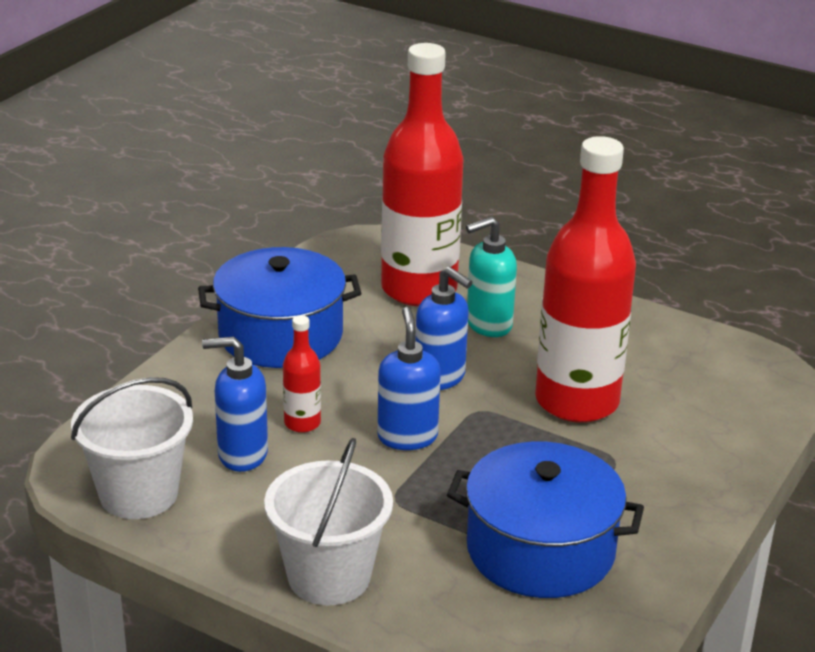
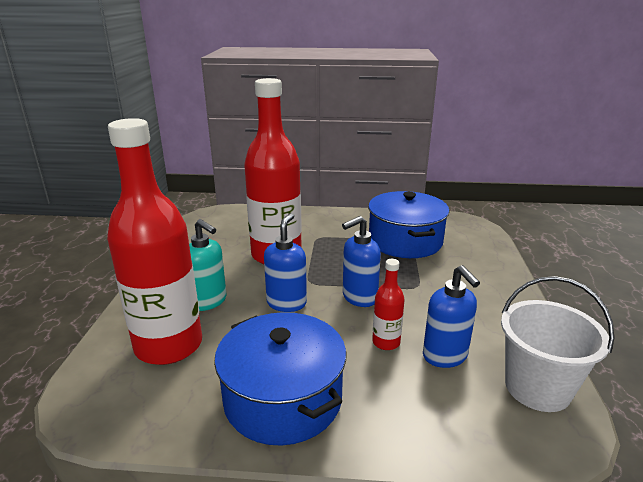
camera: 115 degrees left, 5 degrees down
white bucket [264,438,393,605] -> none

